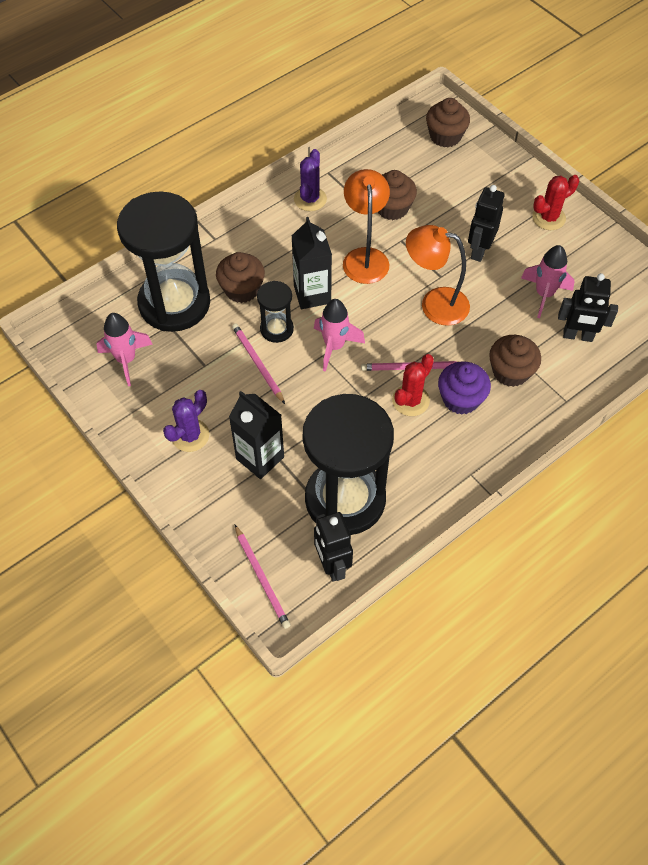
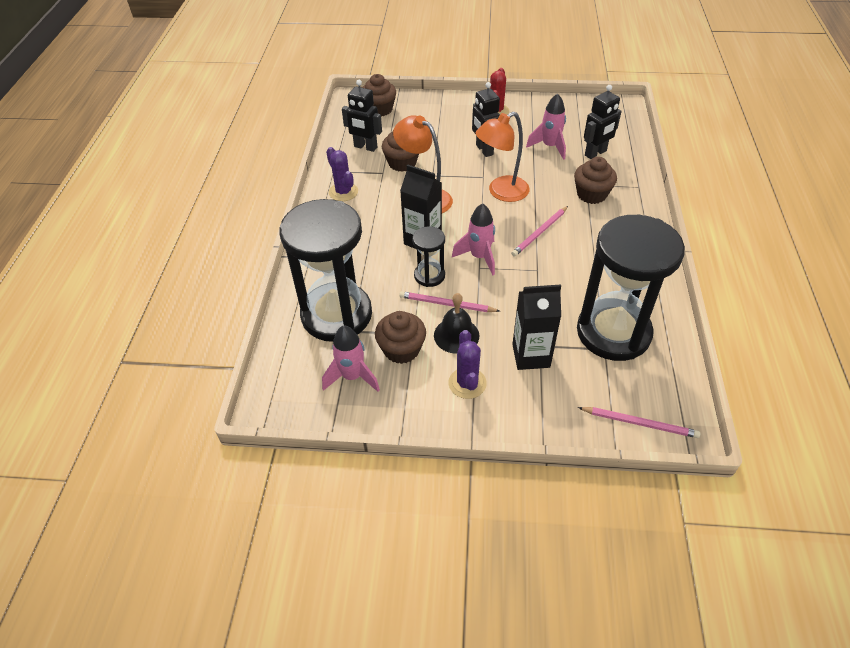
camera: 45 degrees left, 10 degrees down
brown cupcake [216,252,265,303] -> brown cupcake moved to [375,311,426,364]
black robot [314,512,353,582] -> black robot moved to [342,80,382,152]
red cactus [392,354,434,416] -> none
purple cupcake [438,361,491,414] -> none
none -> black bell [434,293,480,354]

